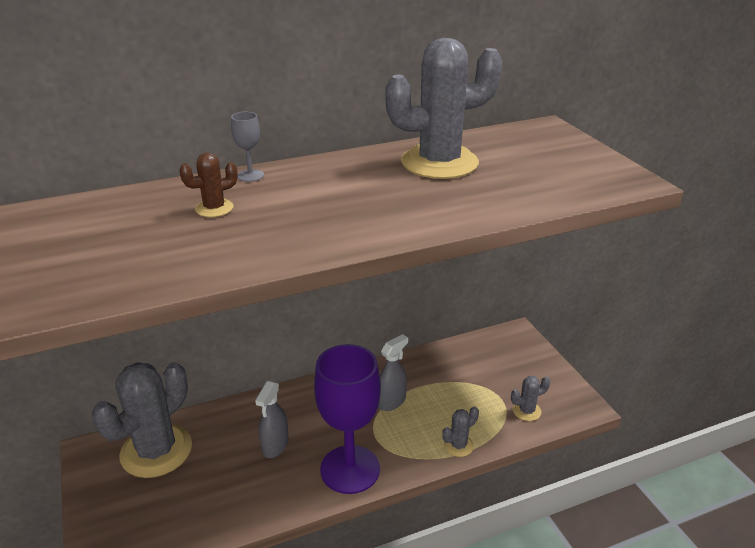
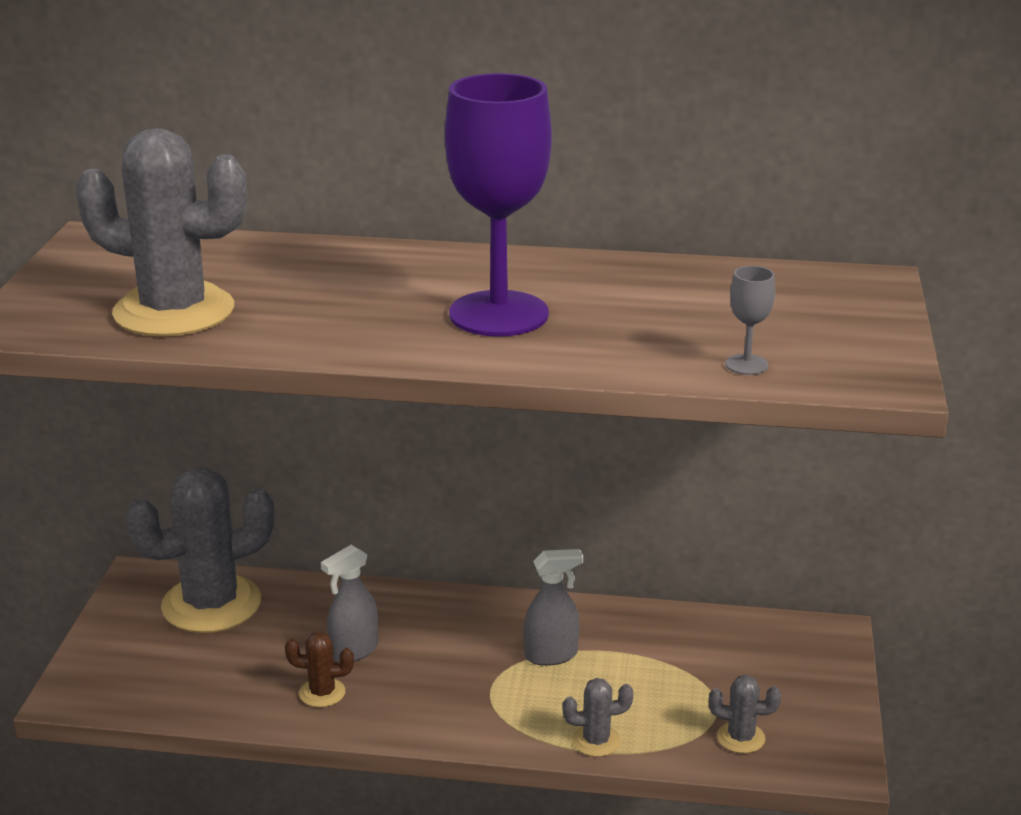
camera: 30 degrees right, 5 degrees down
brown cactus [179,152,238,217] -> brown cactus moved to [285,632,354,707]
grey goblet [231,112,264,182] -> grey goblet moved to [725,266,775,375]
purple goblet [314,344,381,494] -> purple goblet moved to [445,73,552,337]
grey cactus [385,38,503,179] -> grey cactus moved to [76,128,247,336]

